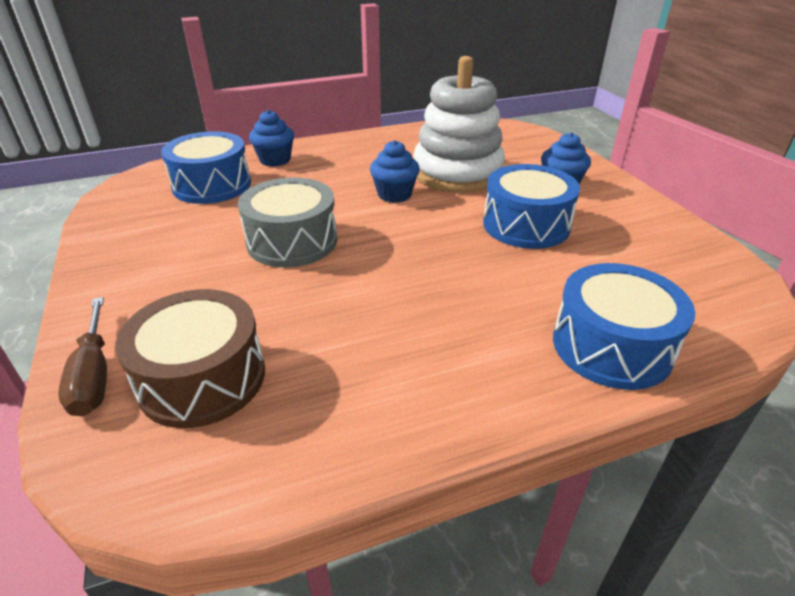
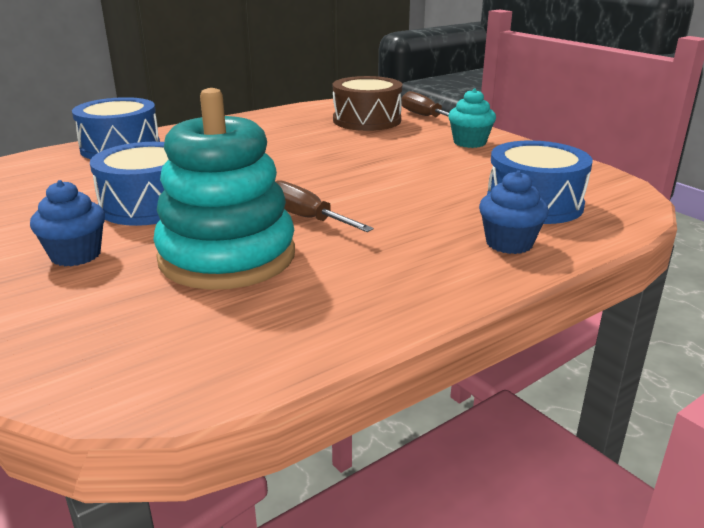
camera: 165 degrees right, 10 degrees down
grey drum [238,177,337,267] -> none
blue cupcake [370,140,420,203] -> brown screwdriver [276,180,374,232]
white stacking toy [413,56,505,193] -> turquoise stacking toy [153,88,295,290]
none -> turquoise cupcake [448,88,496,148]

